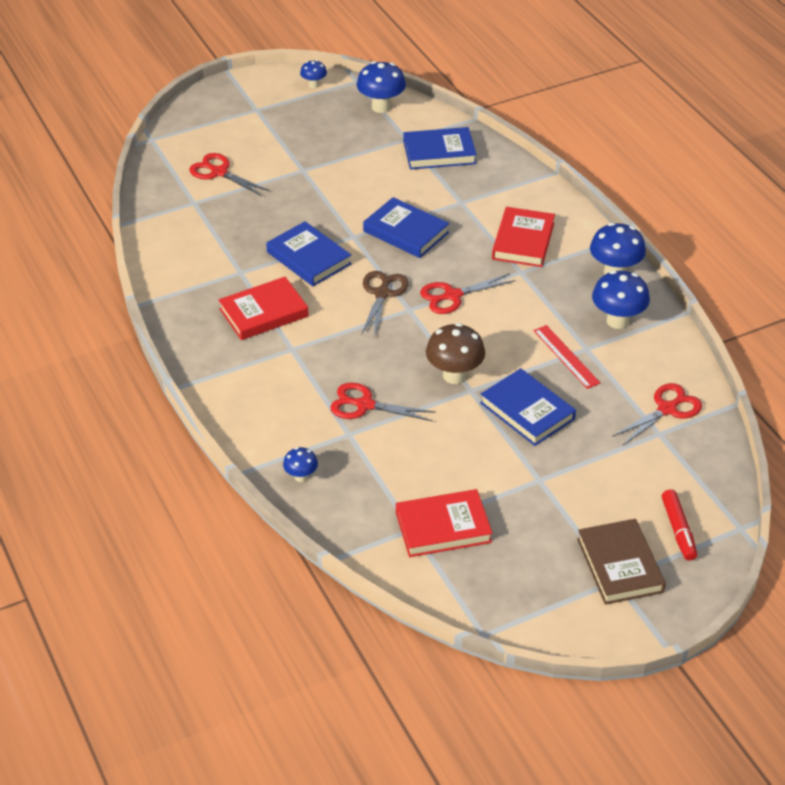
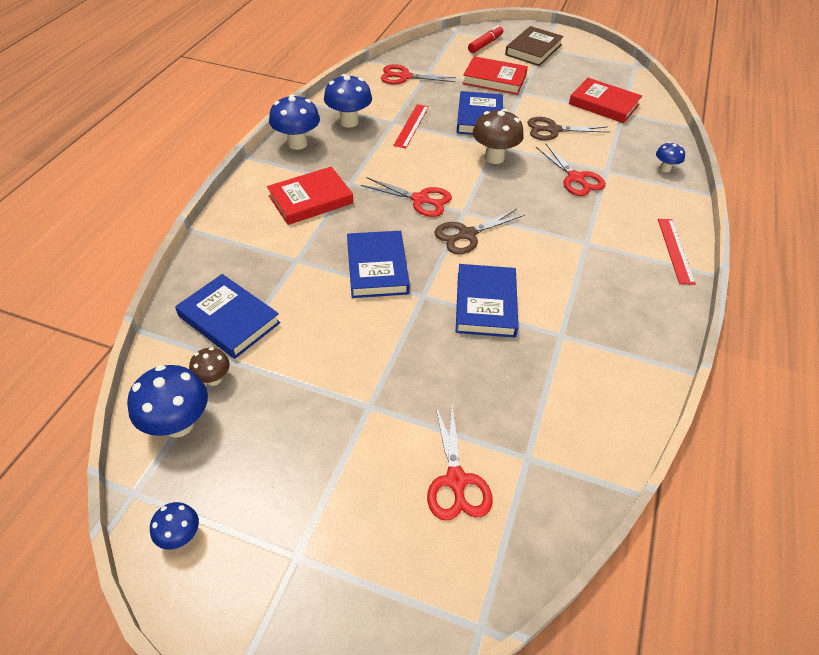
camera: 135 degrees left, 5 degrees up
red book [219,277,309,340] -> red book moved to [462,56,528,95]
none -> brown mushroom [189,347,230,386]
none -> brown scissors [527,117,610,140]
none -> red ruler [658,219,696,285]

